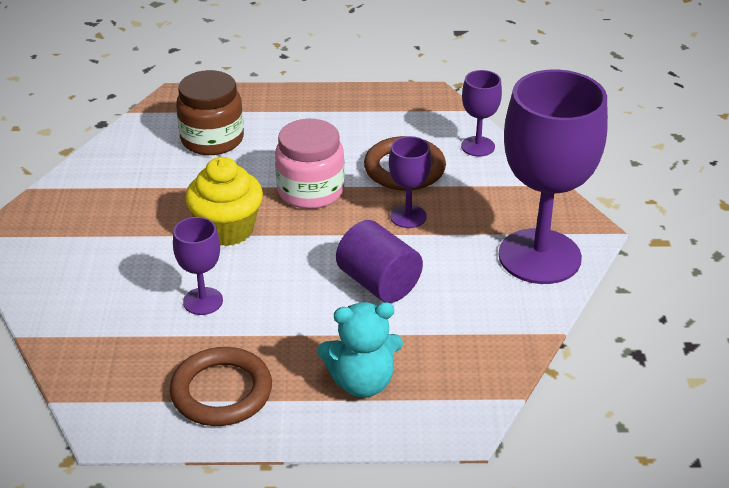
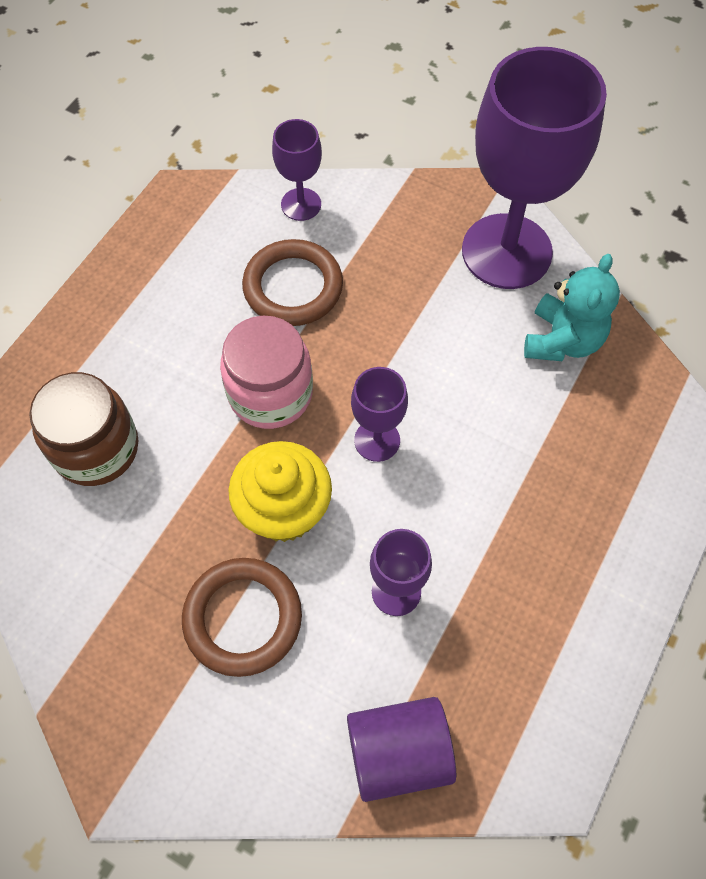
camera: 60 degrees left, 25 degrees up
brown ring [170,347,272,426] -> brown ring moved to [182,558,302,677]
turquoise teddy bear [318,302,403,398] -> turquoise teddy bear moved to [524,254,620,361]
purple cylinder [336,220,423,303] -> purple cylinder moved to [347,697,456,802]
purple goblet [389,136,432,228] -> purple goblet moved to [351,367,408,462]

